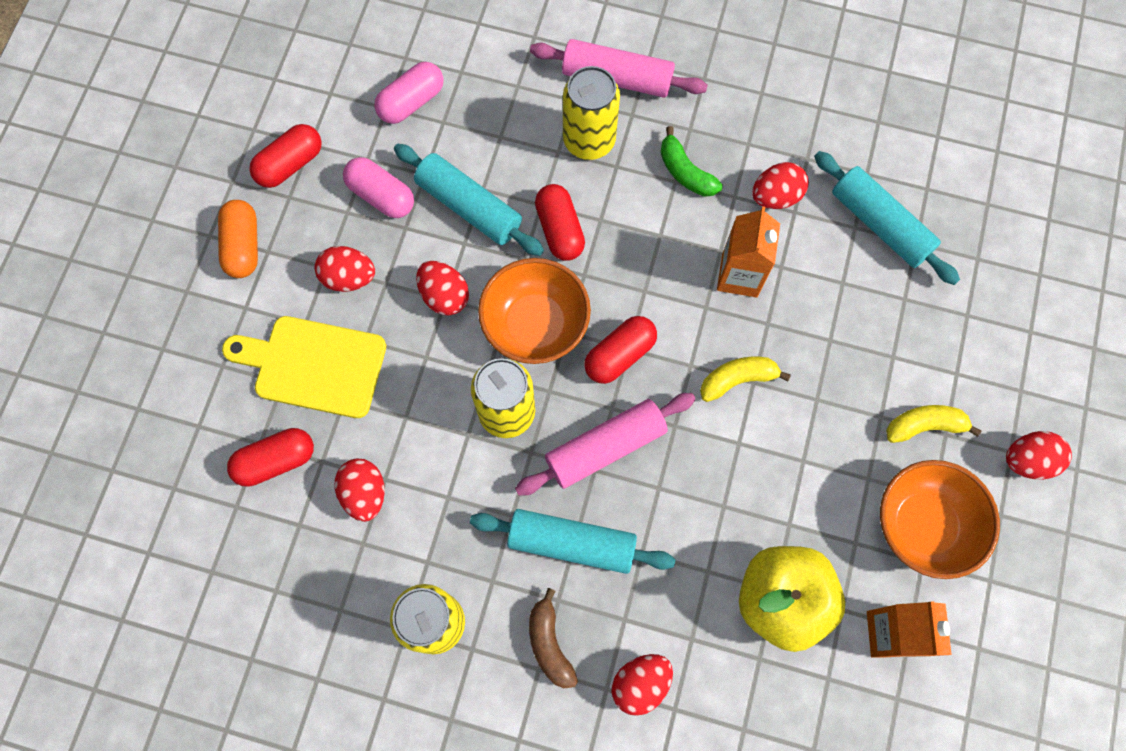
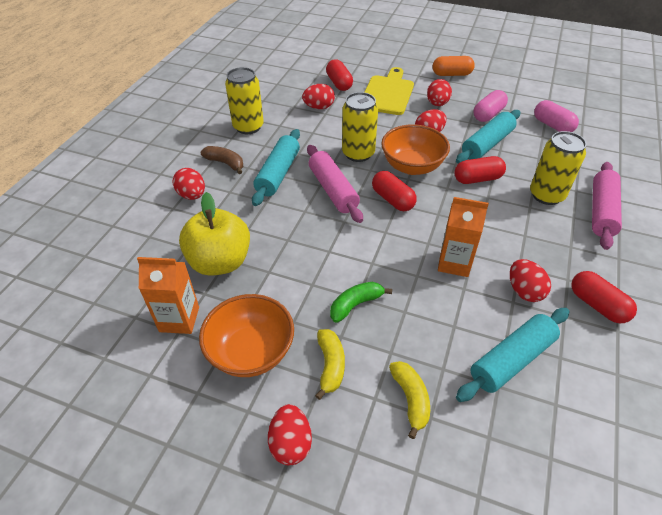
camera: 95 degrees right, 25 degrees down
red capsule [249,124,322,188] -> red capsule moved to [571,271,637,323]
brown banana [529,588,578,688] -> brown banana turned 45 degrees clockwise [200,146,243,174]
green banana [660,126,723,197] -> green banana moved to [330,282,392,323]
yellow banana [700,357,791,402] -> yellow banana moved to [389,361,430,439]

